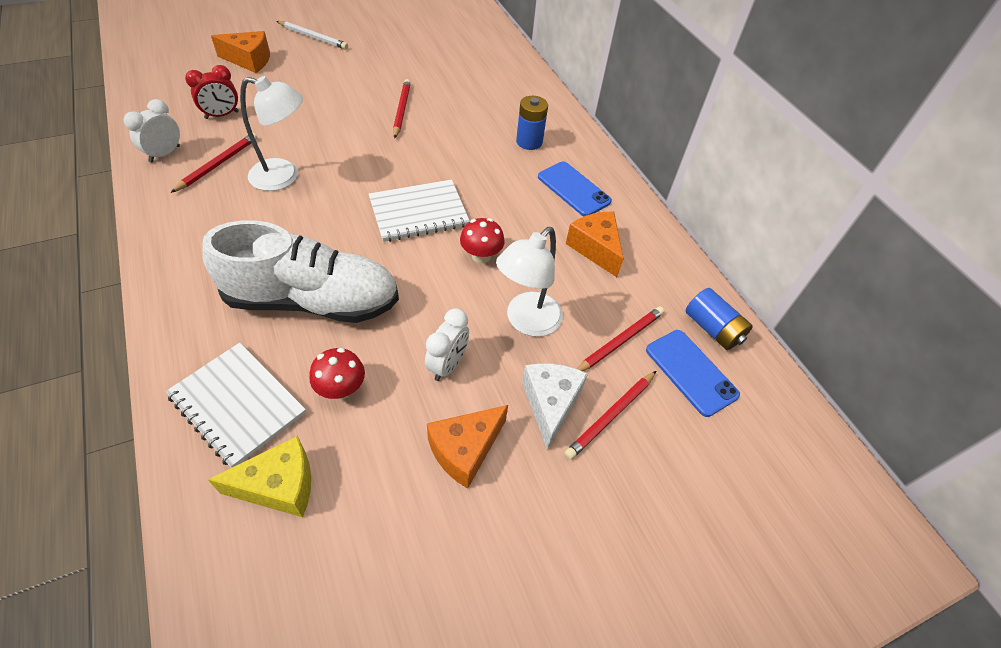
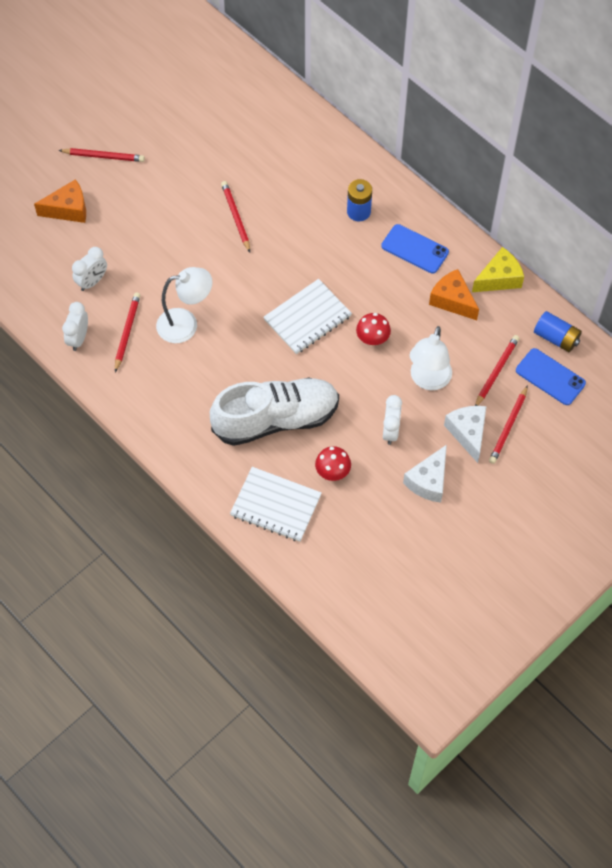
camera: 15 degrees left, 10 degrees up
red clock [185,65,239,119] -> white clock [72,247,107,291]
yellow cheese [208,436,311,517] -> yellow cheese moved to [472,247,524,292]
white pencil [276,21,348,49] -> red pencil [58,148,145,162]
orange cheese [427,405,508,488] -> white cheese [403,445,447,503]

